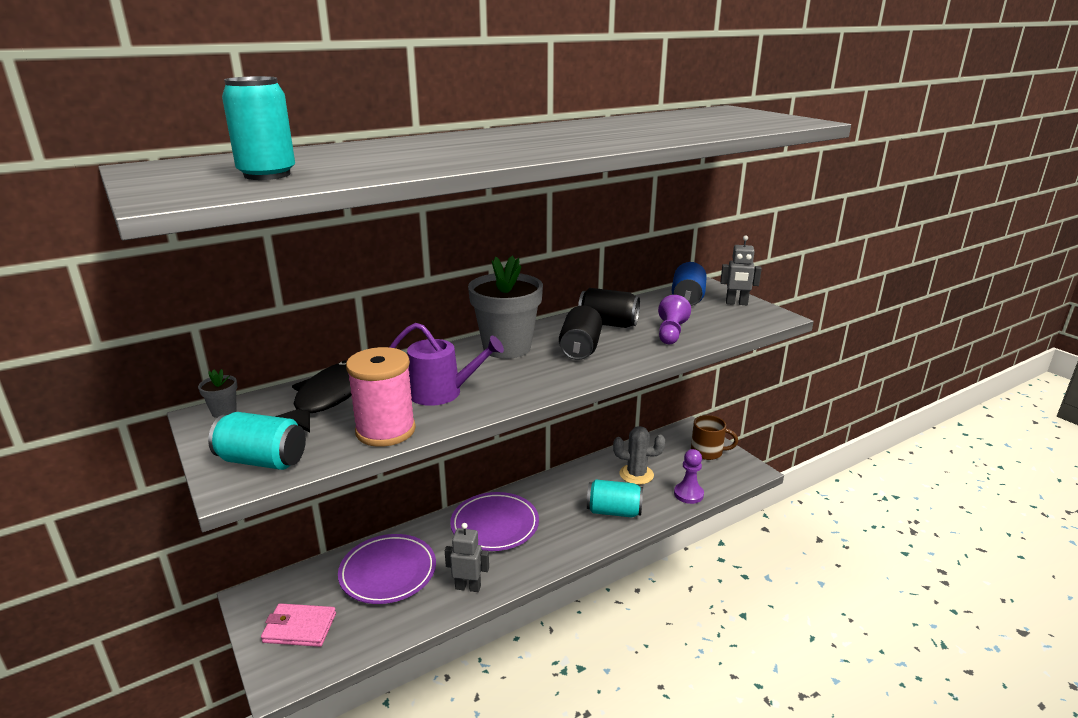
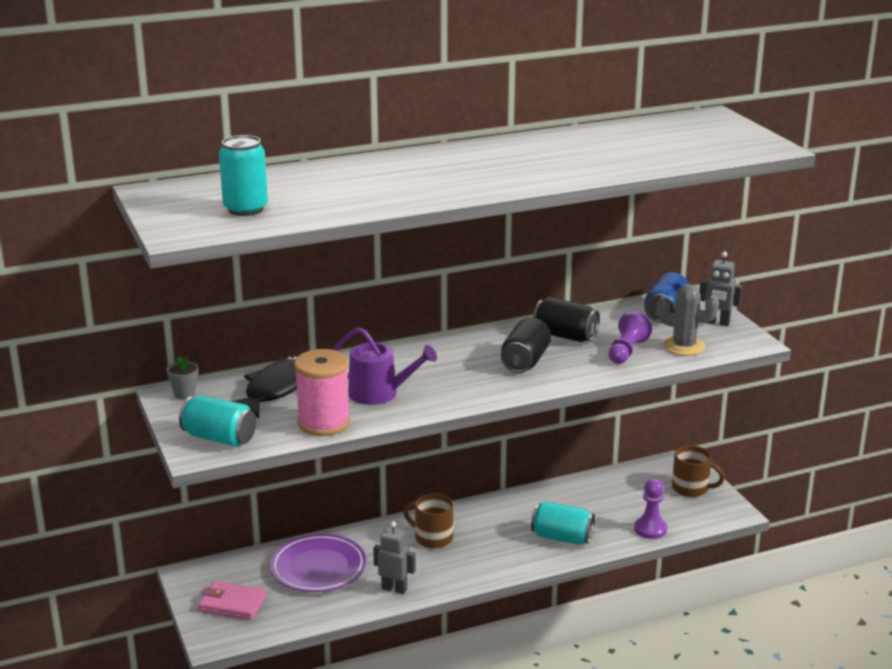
camera: 10 degrees right, 0 degrees up
purple plate [450,492,539,551] -> brown mug [403,493,454,548]
grey flower pot [468,255,543,359] -> none
grey cactus [613,426,665,485] -> grey cactus moved to [657,284,719,356]

